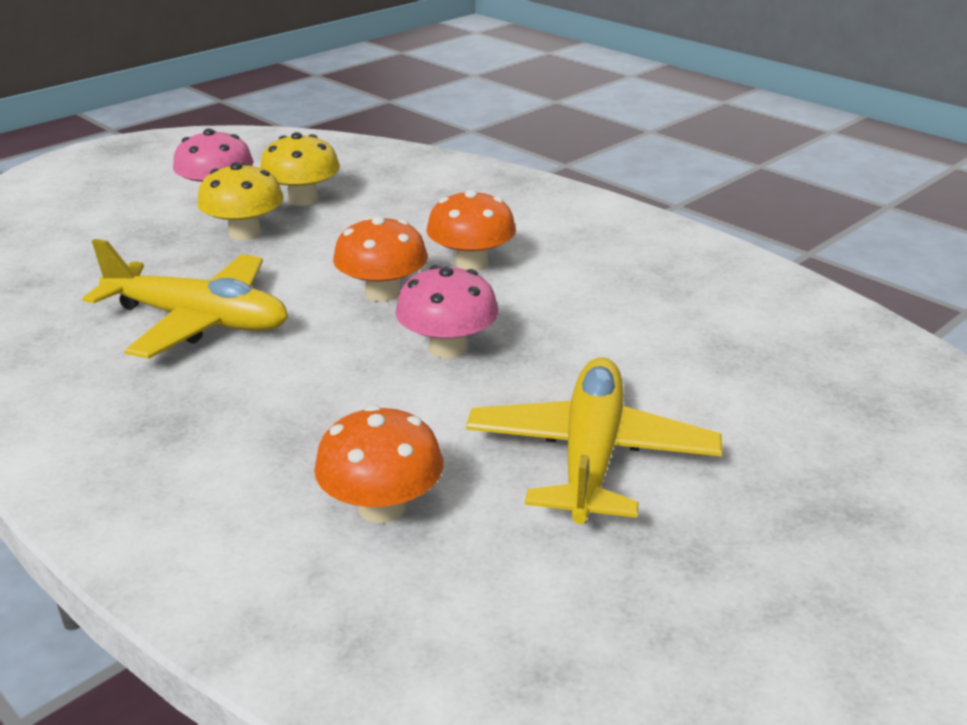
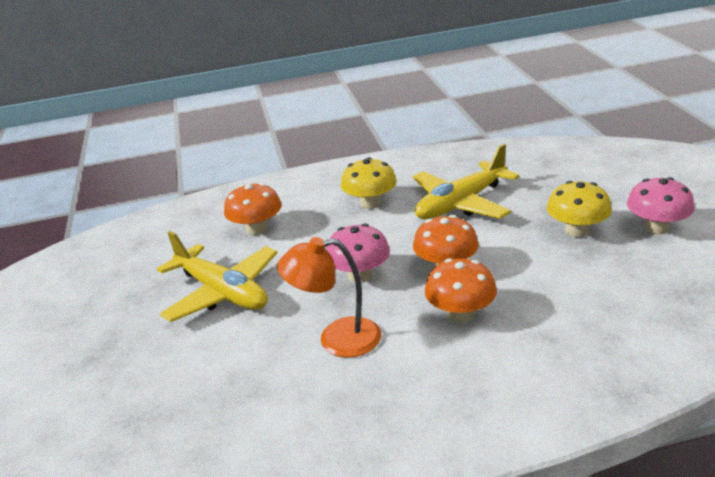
camera: 125 degrees right, 0 degrees up
yellow mushroom [260,132,340,206] -> yellow mushroom moved to [341,157,397,209]
none -> orange lamp [277,237,381,358]

